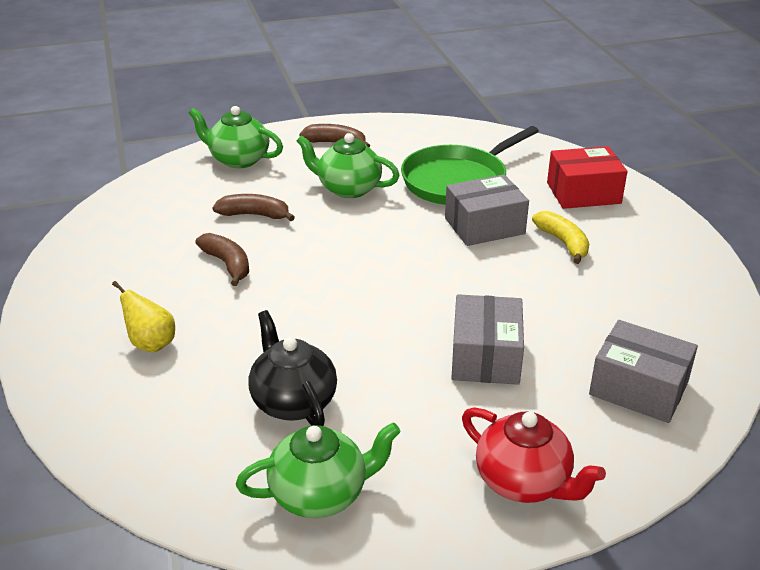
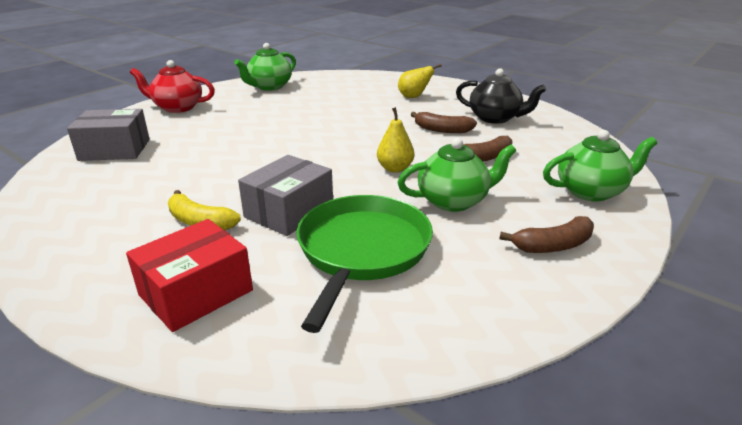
camera: 145 degrees right, 5 degrees down
black teapot [248,310,337,426] -> black teapot moved to [456,68,546,124]
grey box [451,294,524,385] -> none
none -> yellow pear [377,107,414,173]

